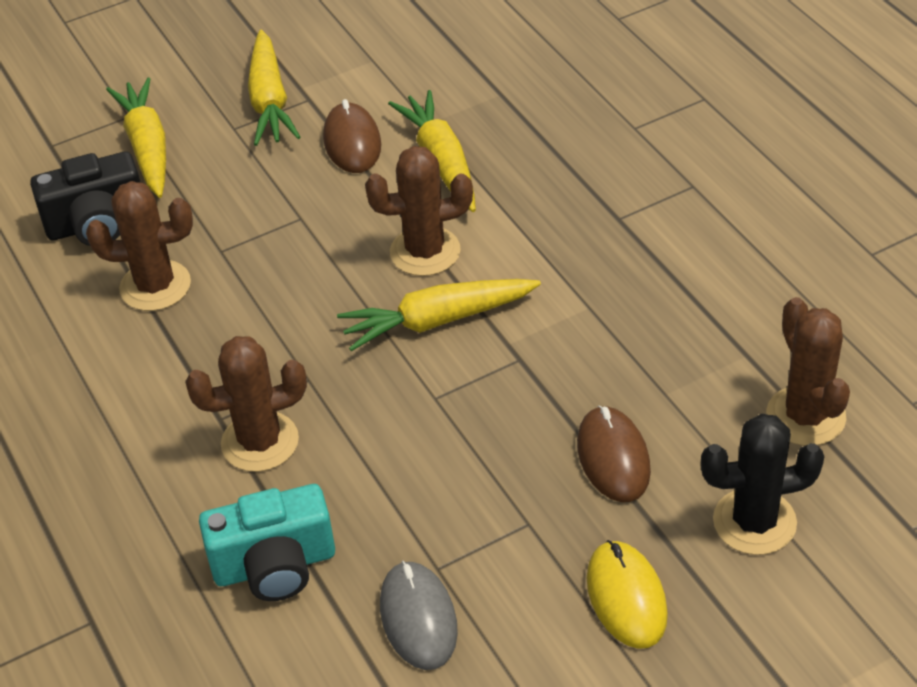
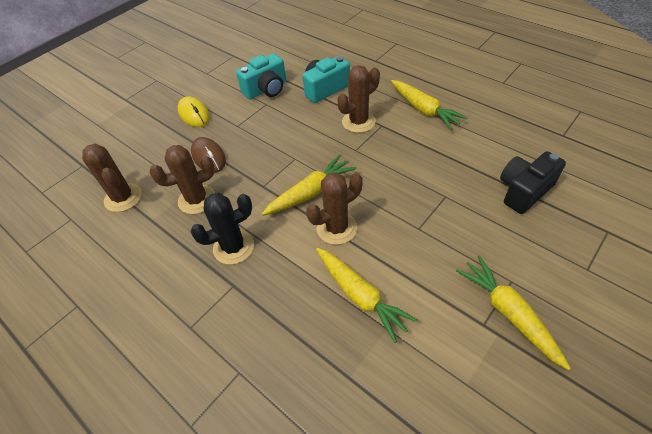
camera: 160 degrees right, 5 degrees up
brown cactus [86,181,193,311] -> brown cactus moved to [150,145,215,214]
yellow carrot [106,78,166,198] -> yellow carrot moved to [391,80,467,130]
brown mouse [323,99,381,173] -> none
grey mouse [380,561,458,670] -> turquoise camera [236,53,286,99]
black cactus [701,413,824,555] -> black cactus moved to [190,193,254,265]

